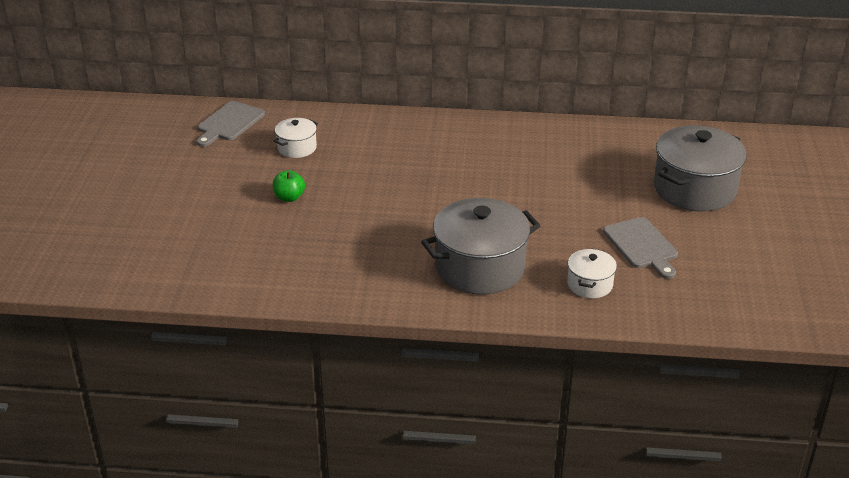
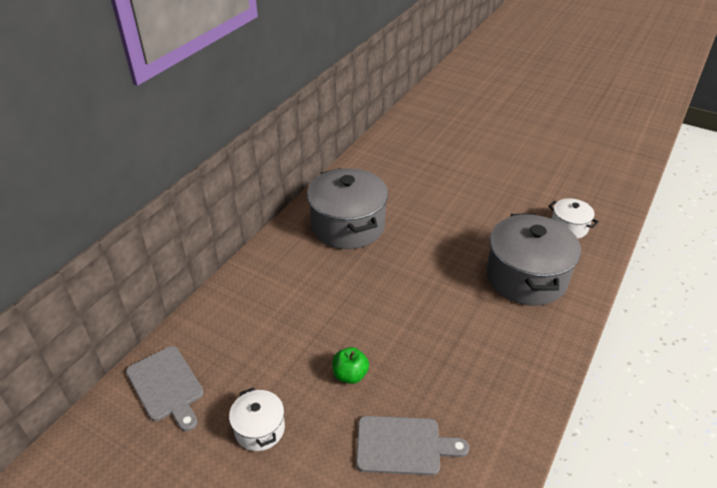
camera: 65 degrees left, 5 degrees up
white pot [273,118,318,158] -> white pot moved to [229,387,285,451]
grey cutting board [603,217,678,279] -> grey cutting board moved to [356,416,469,475]
grey pot [654,125,747,212] -> grey pot moved to [307,168,388,249]

